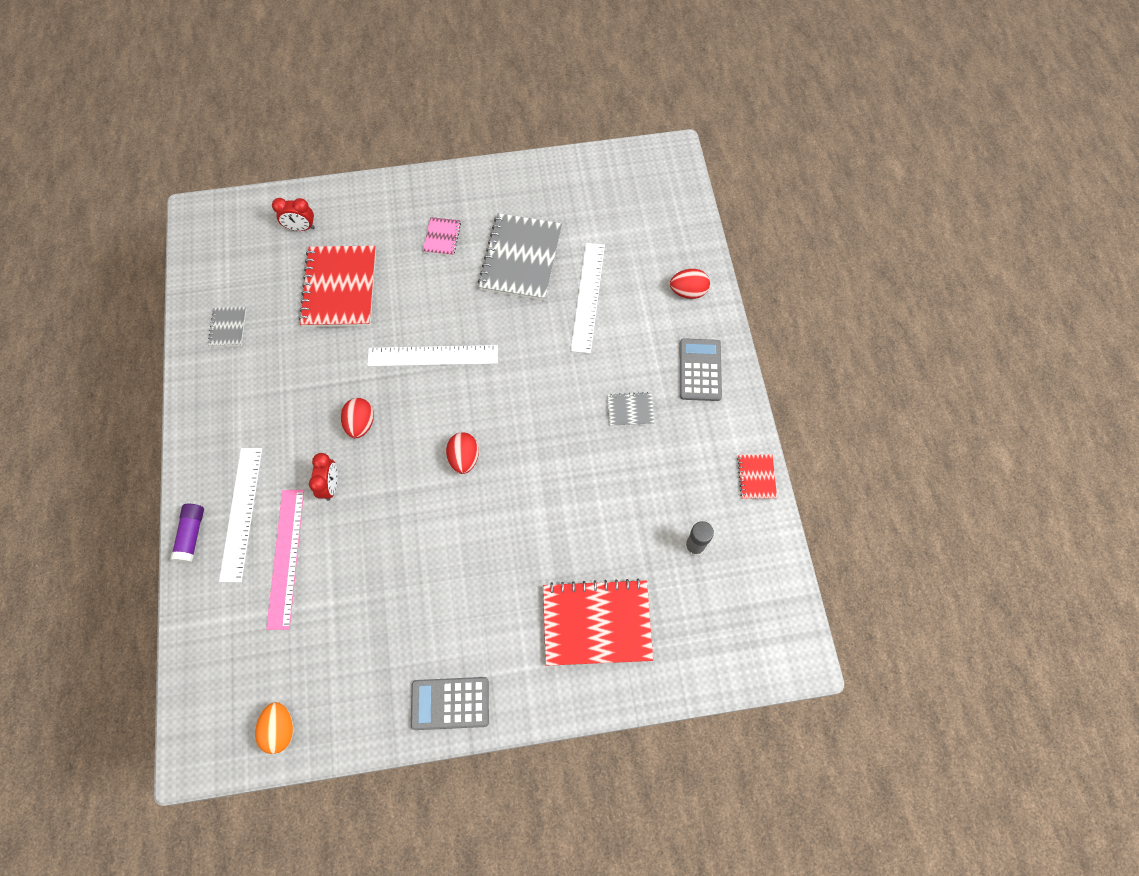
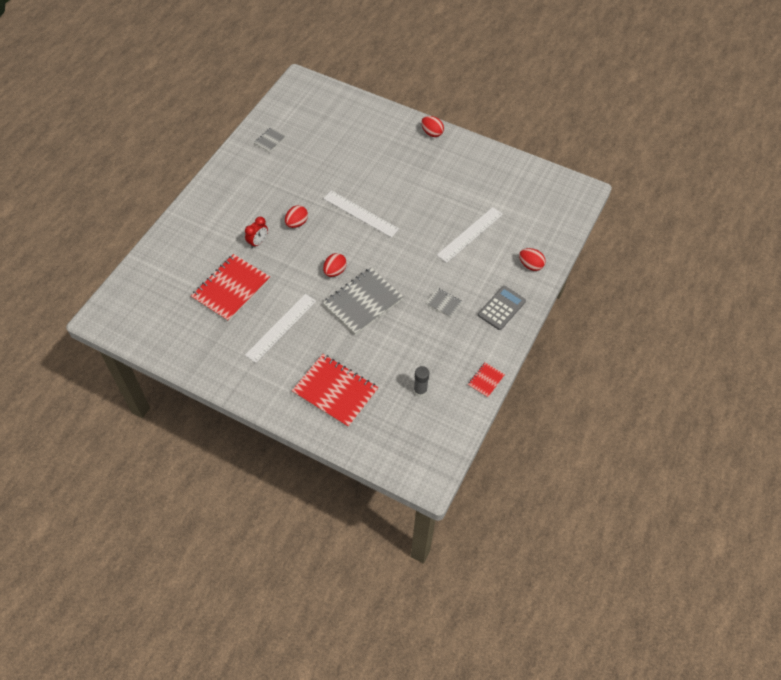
camera: 35 degrees right, 10 degrees down
purple glue stick [170,504,204,564] -> none
white ruler [219,448,262,583] -> white ruler moved to [245,294,316,363]
orange egg [255,702,294,754] -> none
pink ruler [266,490,304,630] -> none
red clock [272,198,315,231] -> none
red notebook [299,246,376,327] -> red notebook moved to [191,254,270,322]
grey calculator [411,677,489,730] -> none
pink notebook [423,217,461,256] -> none
grey notebook [478,213,562,301] -> grey notebook moved to [323,268,404,335]
none -> red egg [421,116,444,137]

